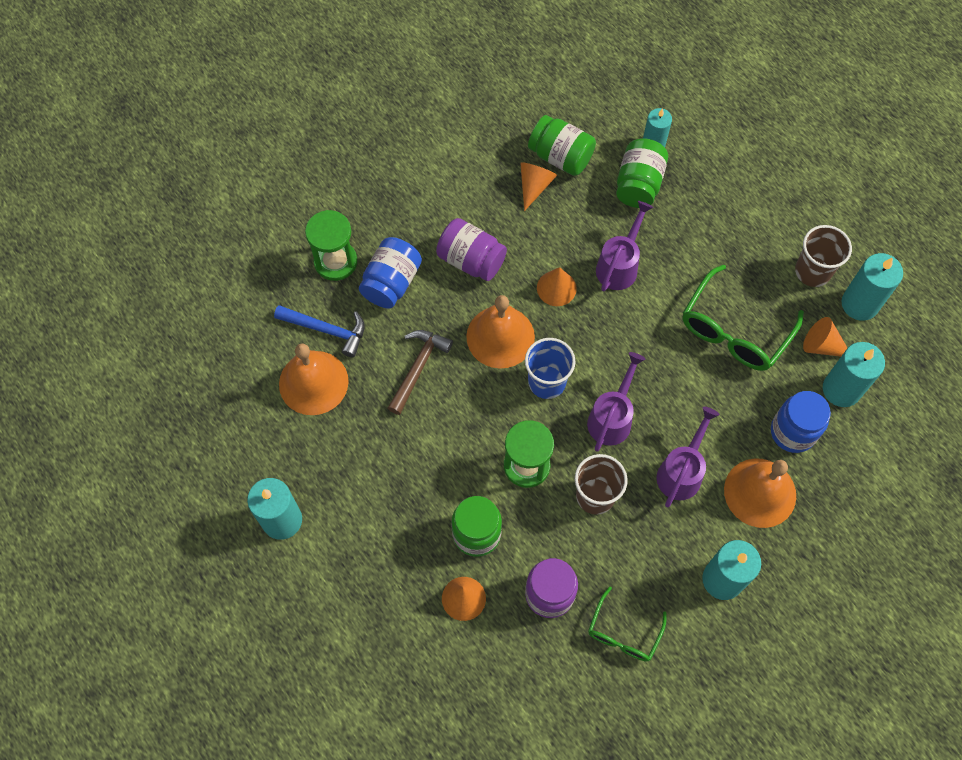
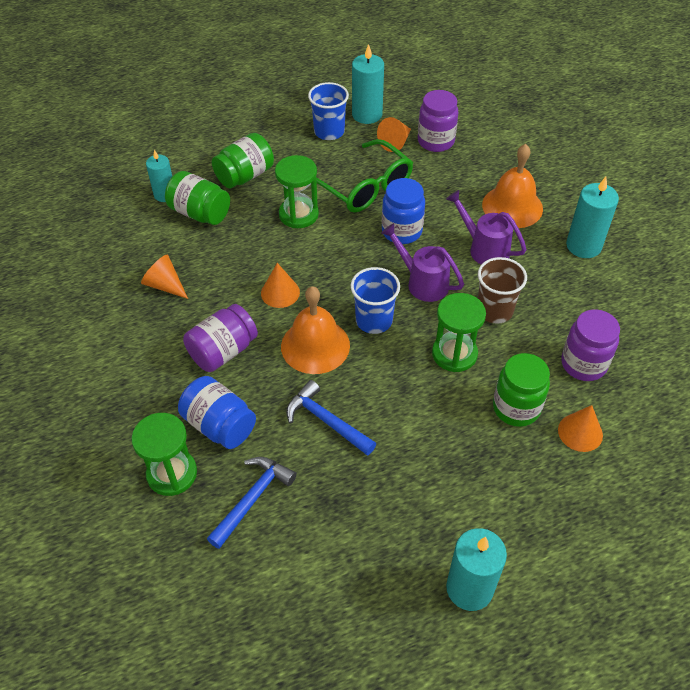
camera: 75 degrees left, 15 degrees down
orange bell [279,343,349,415] -> none
brown hammer [388,330,453,415] -> blue hammer [286,380,376,456]
green jar [528,115,596,176] -> green jar moved to [212,133,274,188]
green glasses [588,587,667,662] -> none
purple watering can [596,201,653,292] -> none
blue jar [771,391,831,453] -> blue jar moved to [382,178,425,244]
brown cup [795,225,852,287] -> blue cup [308,82,349,140]
turquoise candle [823,342,885,407] -> purple jar [418,90,459,152]
none -> green hourglass [275,155,319,228]

